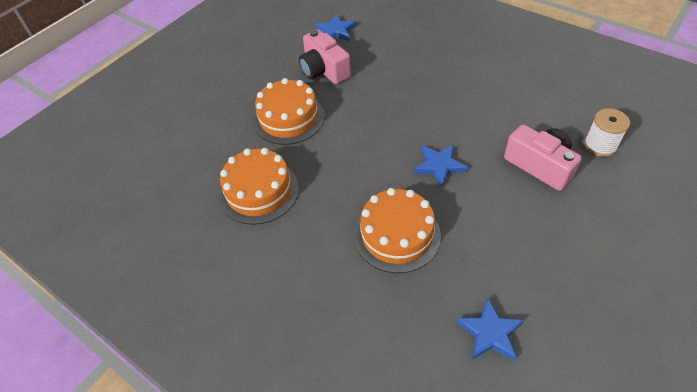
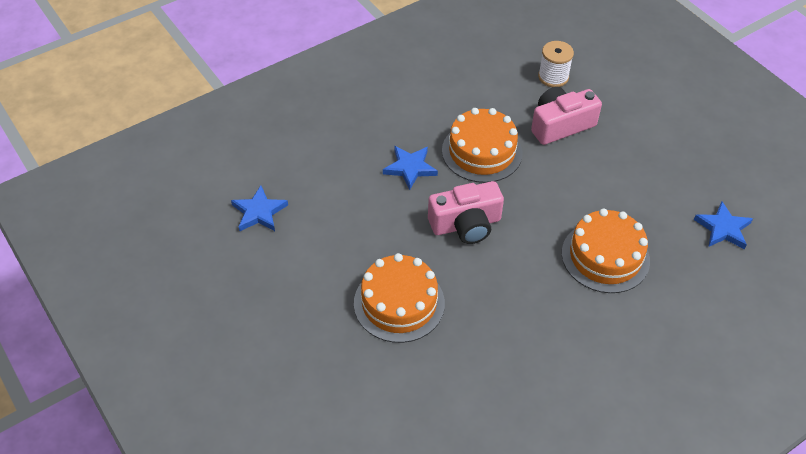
camera: 75 degrees left, 0 degrees up
orange cake [219,148,299,225] -> orange cake moved to [442,108,522,183]
pink camera [299,29,351,84] -> pink camera moved to [428,181,504,244]
blue star [414,145,468,188] -> blue star moved to [383,146,438,190]

